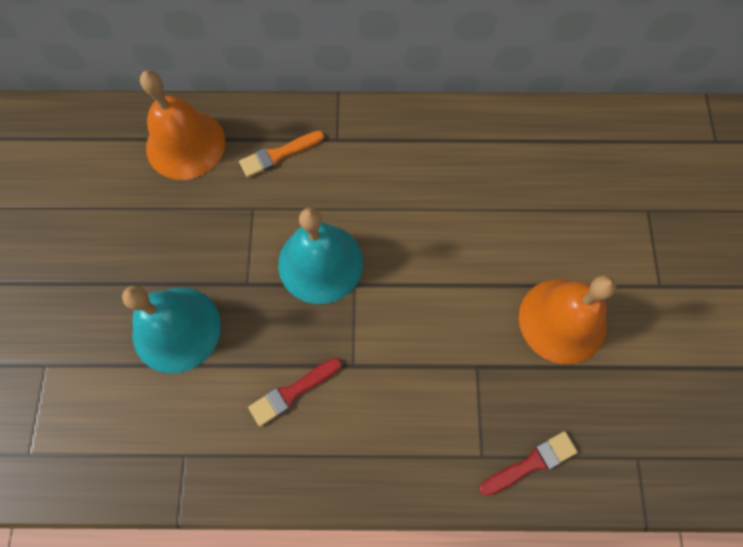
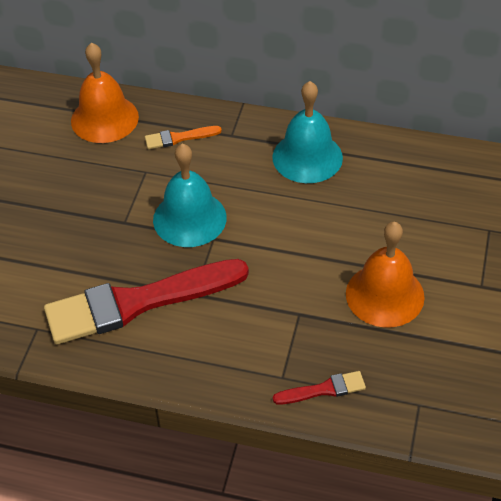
camera: 15 degrees right, 20 degrees down
turquoise bell [122,286,221,373] -> turquoise bell moved to [272,81,343,183]
red brush [248,358,342,426] -> red brush [44,259,249,344], size x2.37

